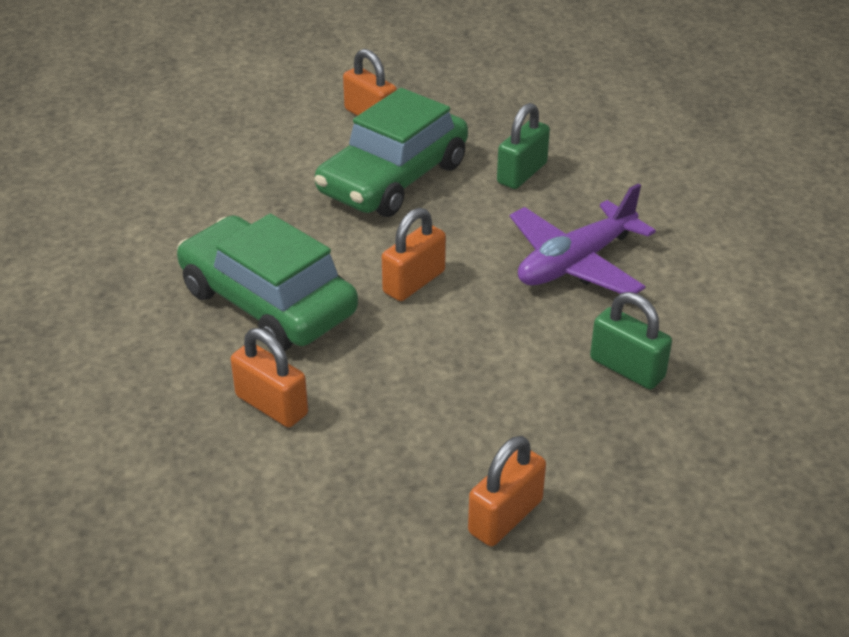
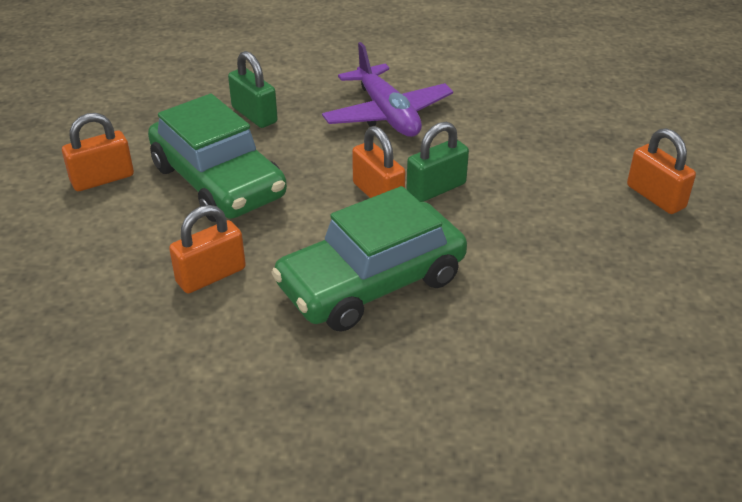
camera: 75 degrees left, 0 degrees up
orange padlock [230,328,308,427] -> orange padlock moved to [169,205,246,293]
green padlock [590,292,672,389] -> green padlock moved to [406,122,469,202]

